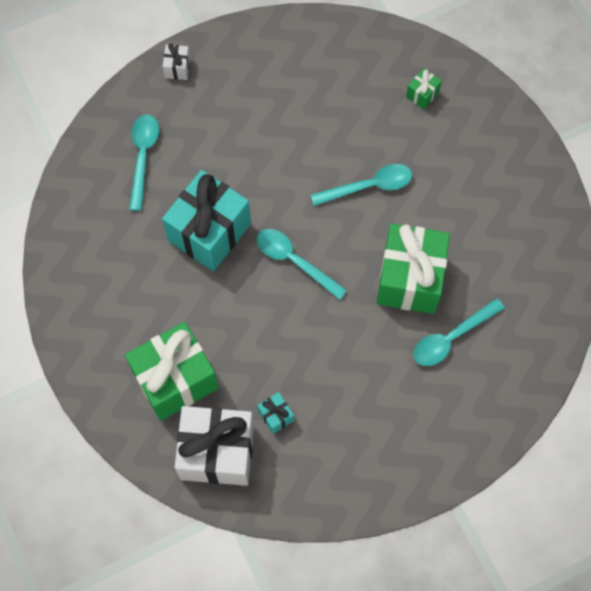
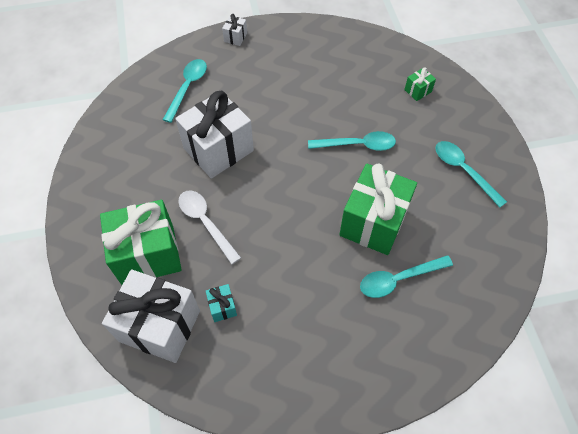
camera: 15 degrees right, 10 degrees down
turquoise gift [162,170,251,271] -> white gift [175,91,254,179]
turquoise spoon [257,229,347,300] -> turquoise spoon moved to [435,141,507,208]
none -> white spoon [178,191,241,264]

